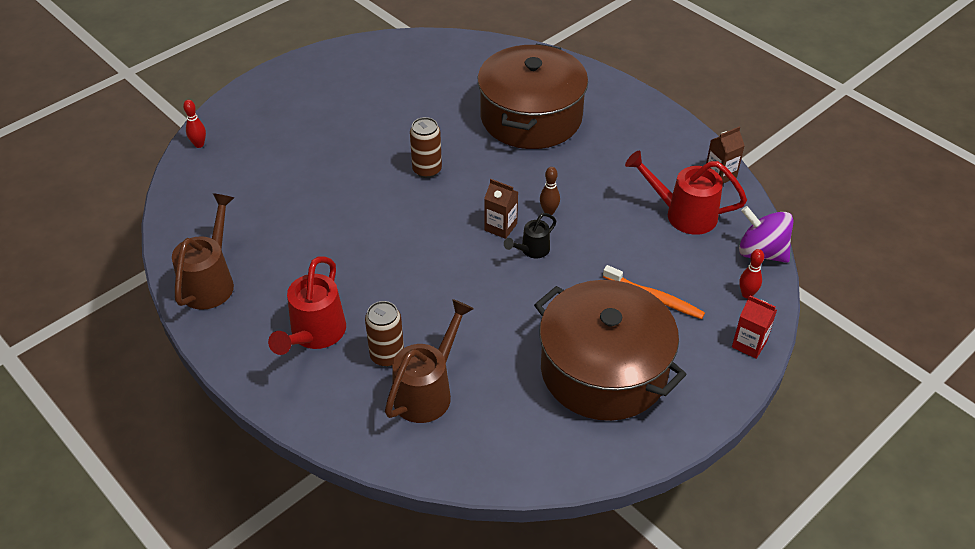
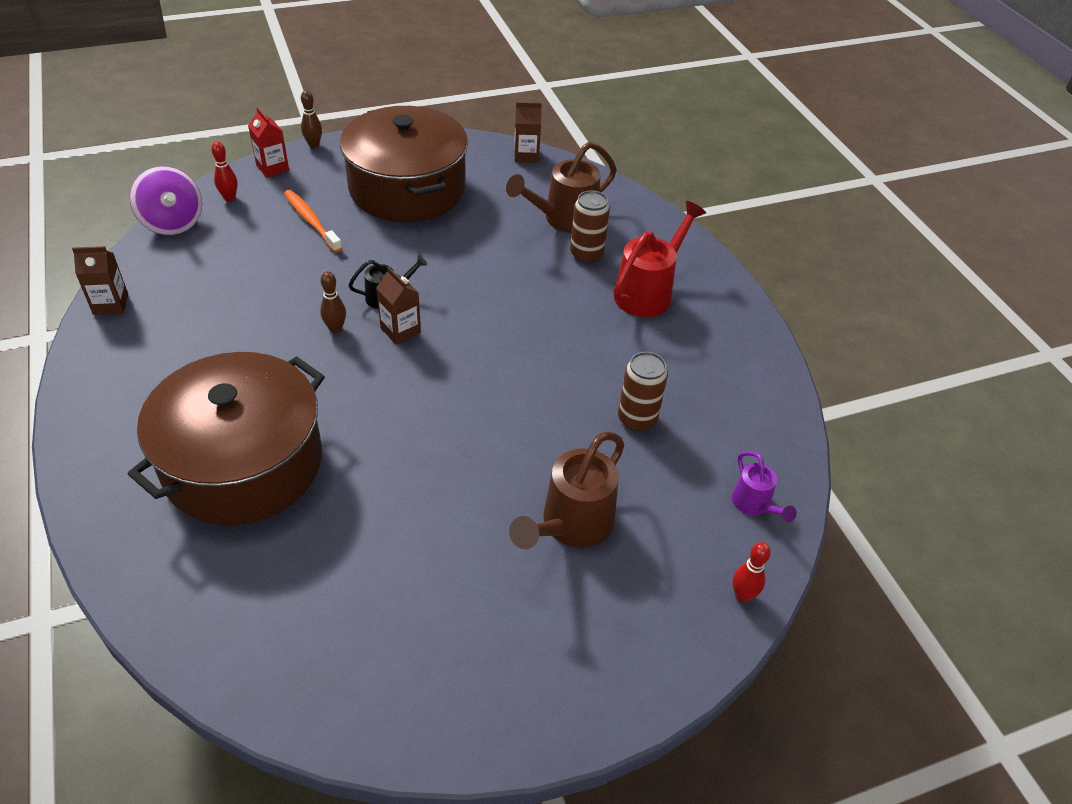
camera: 160 degrees left, 0 degrees up
brown watering can [172,193,234,310] -> brown watering can moved to [509,431,624,549]
brown can [410,117,442,178] -> brown can moved to [618,352,668,431]
red watering can [625,151,747,235] -> none
none -> brown bowling pin [301,90,322,148]
none -> brown carton [514,102,542,163]
none -> purple watering can [732,451,797,522]

